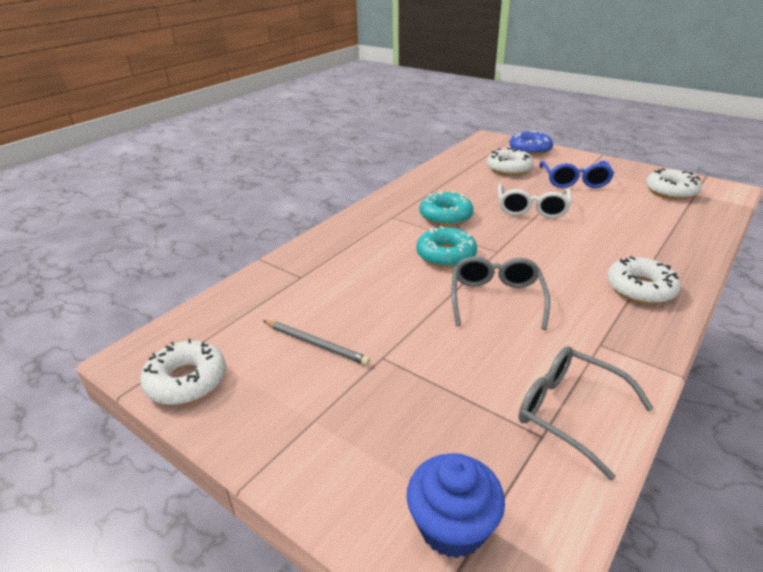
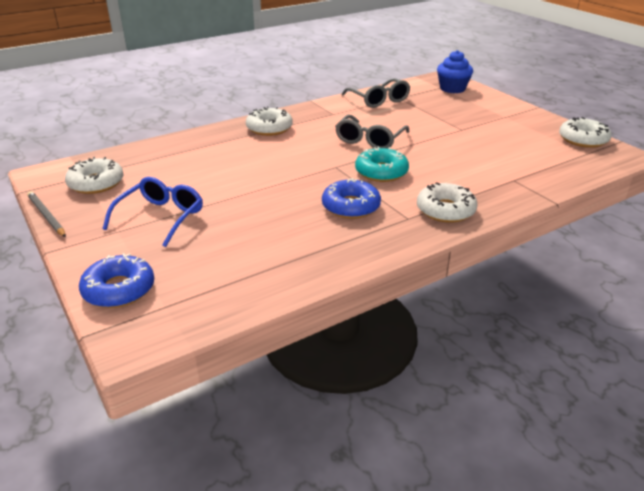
camera: 160 degrees left, 0 degrees up
grey pencil [264,320,370,365] -> grey pencil moved to [27,191,66,237]
turquoise donut [420,191,474,226] -> blue donut [322,178,381,219]
white donut [487,148,534,175] -> white donut moved to [417,182,478,223]
white glasses [498,184,571,218] -> none

